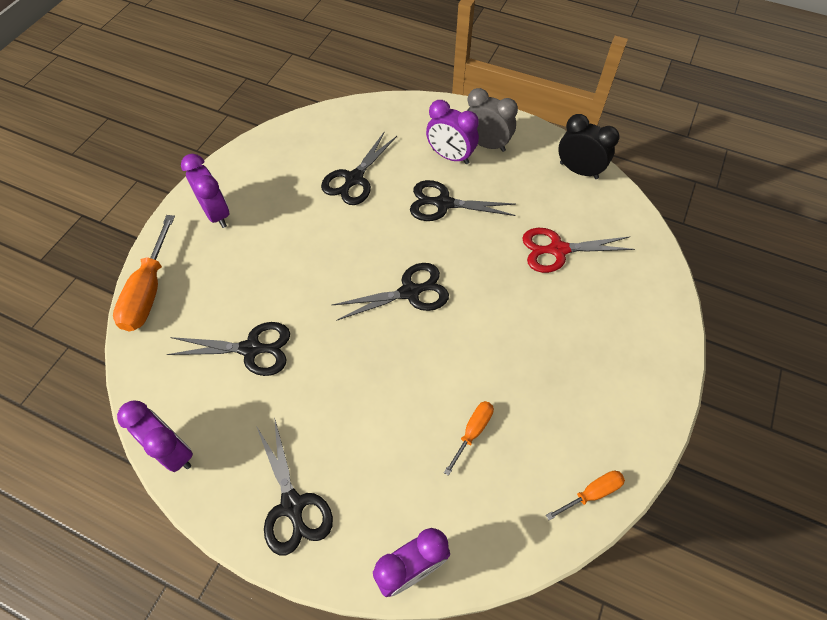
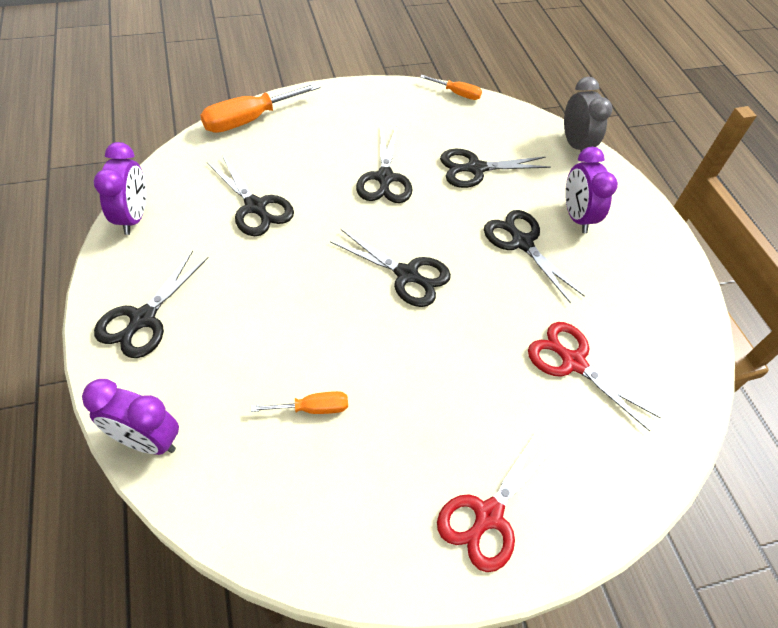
camera: 45 degrees right, 5 degrees down
purple clock [181,154,230,228] -> none
grey clock [467,88,518,152] -> grey clock moved to [564,77,612,152]
orange screwdriver [546,471,625,520] -> orange screwdriver moved to [420,75,482,100]
black clock [558,114,620,179] -> none
none -> black scissors [356,126,413,203]
none -> red scissors [437,432,556,572]

